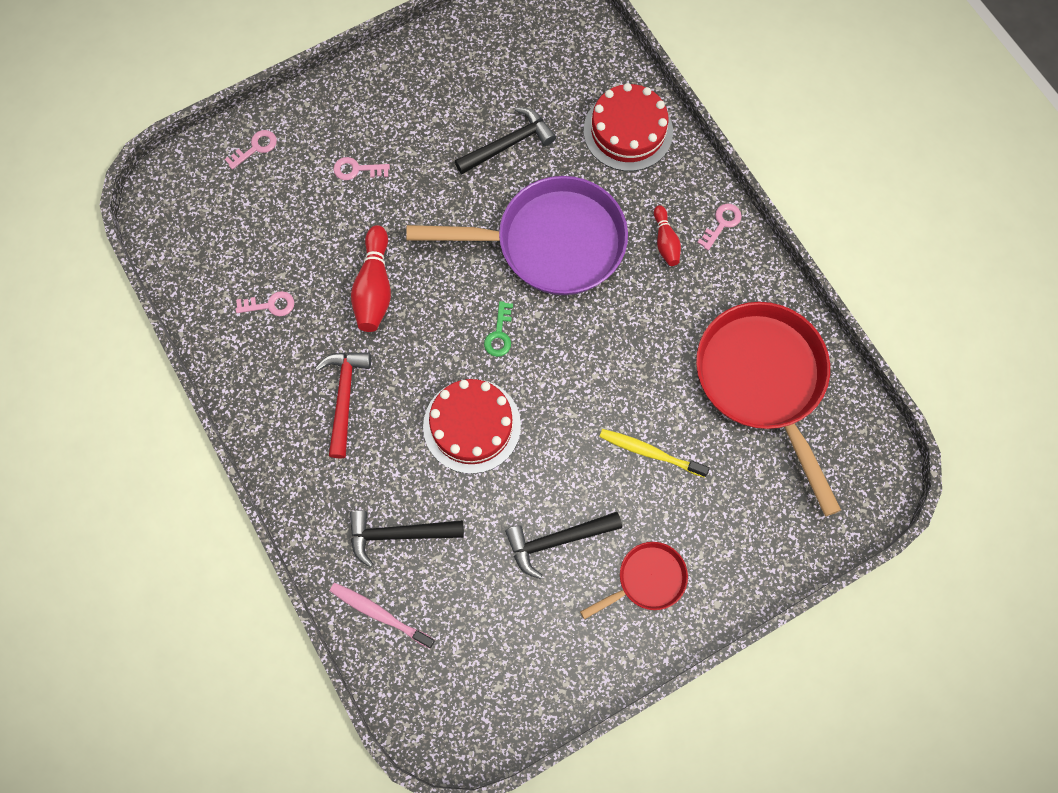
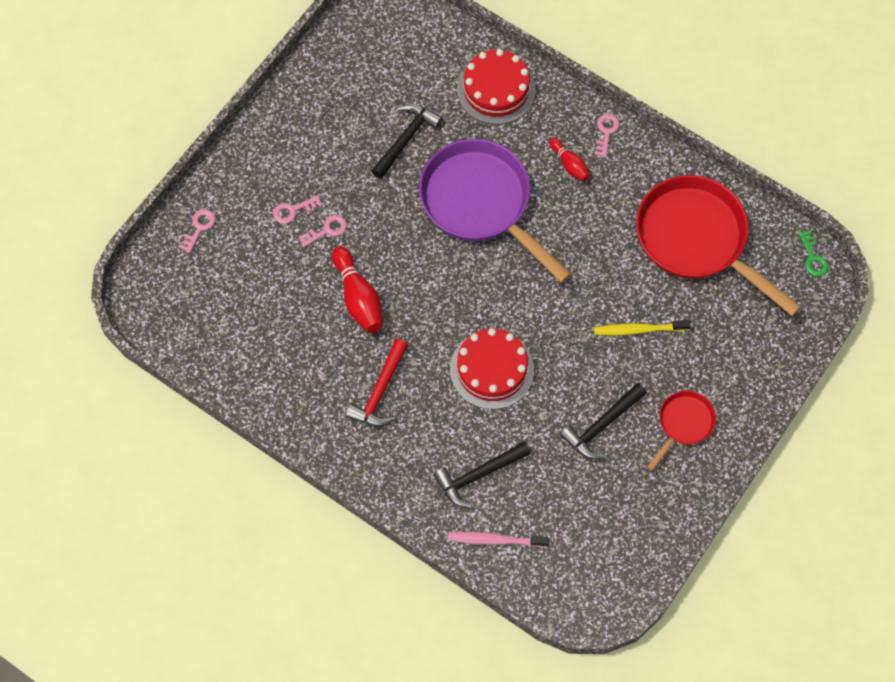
camera: 25 degrees left, 5 degrees down
pink key [236,291,294,316] -> pink key moved to [299,215,347,247]
red hammer [316,352,371,458] -> red hammer turned 135 degrees counterclockwise [346,339,408,427]
purple pan [406,176,628,295] -> purple pan turned 105 degrees counterclockwise [419,139,571,283]
green key [484,301,513,357] -> green key moved to [799,230,828,276]

